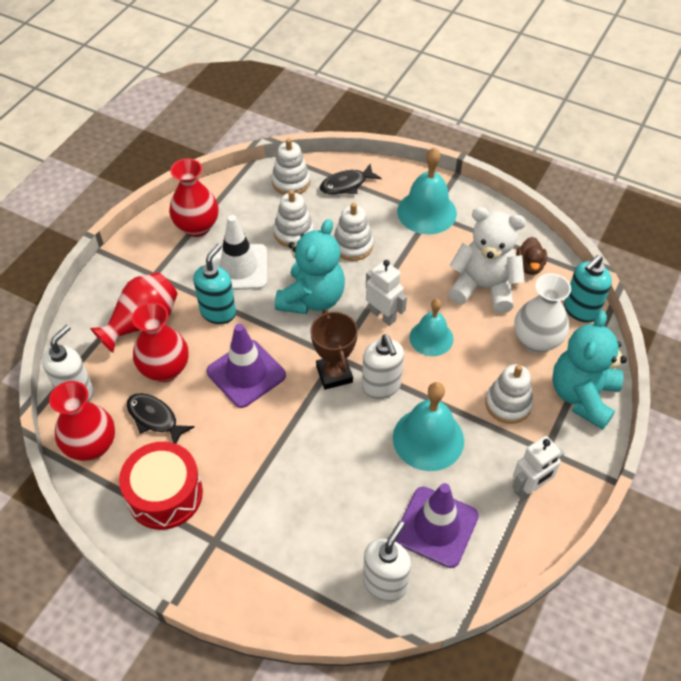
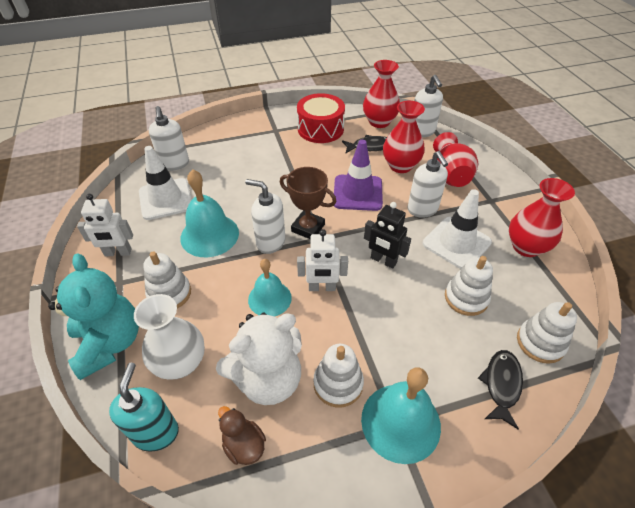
camera: 135 degrees right, 5 degrees down
turquoise soap dispenser [193,244,236,324] -> white soap dispenser [408,151,448,218]
turquoise teddy bear [275,219,345,314] -> black robot [364,202,411,269]
white stacking toy [333,203,373,261] -> white stacking toy moved to [313,344,364,408]
purple traffic cone [395,483,479,568] -> white traffic cone [139,146,192,220]
white robot [512,436,564,499] -> white robot turned 105 degrees counterclockwise [77,194,133,257]

